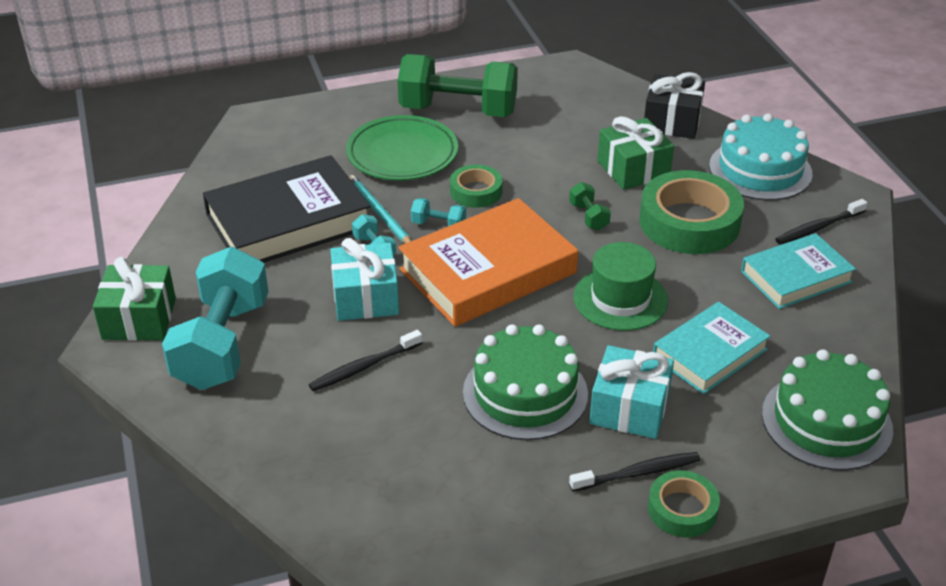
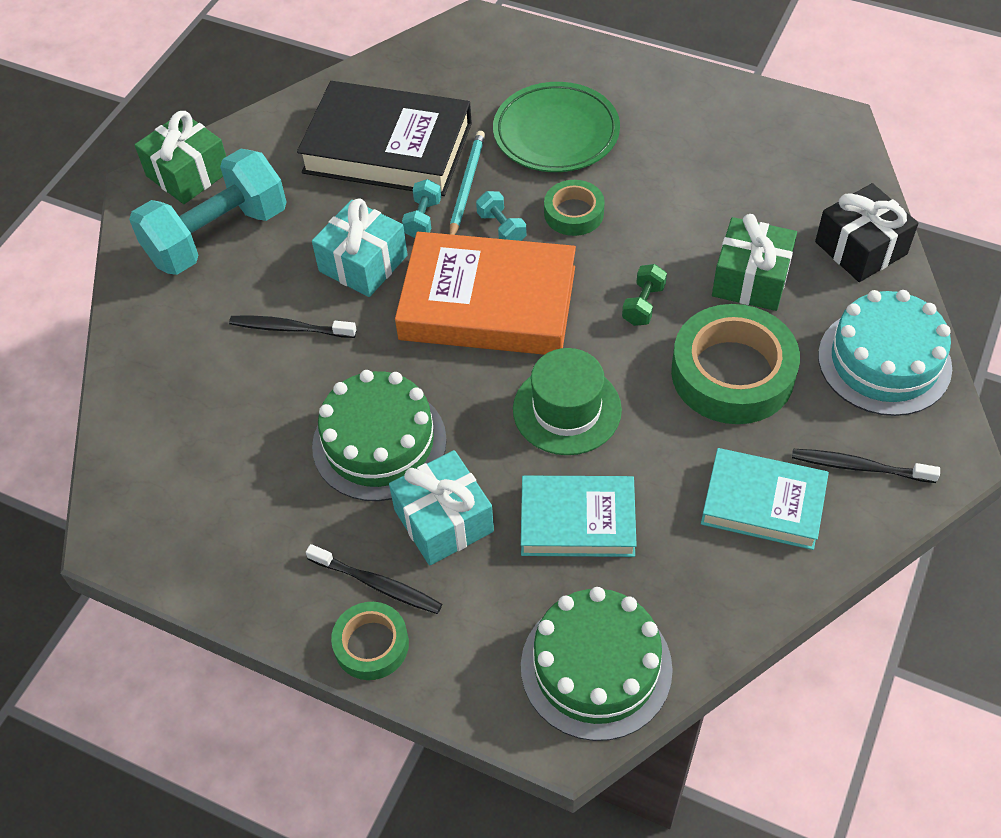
camera: 45 degrees right, 15 degrees up
green dumbbell [398,54,518,117] -> none

